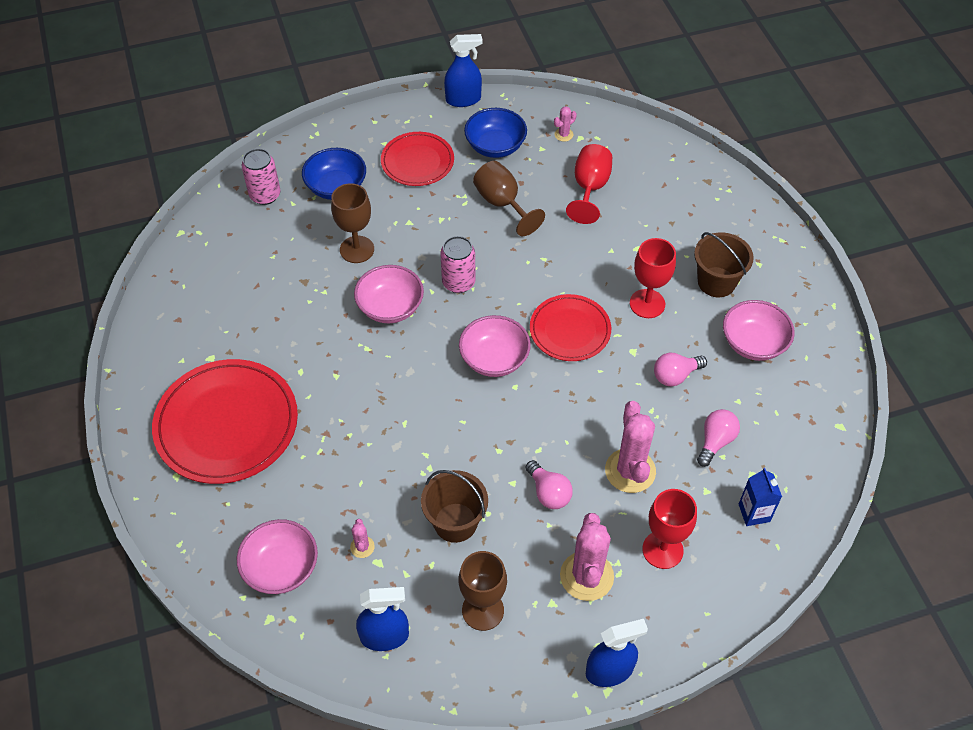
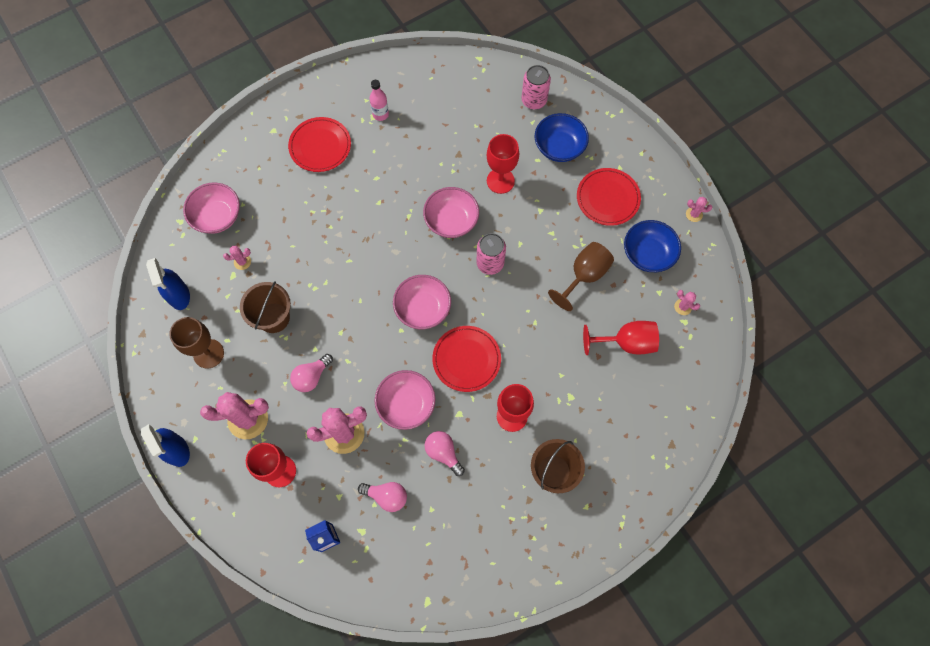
camera: 75 degrees right, 15 degrees up
red plate [152,359,298,484] -> red plate [288,117,351,172], size x0.60
brown goblet [331,183,374,263] -> red goblet [487,134,519,194]
blue spray bottle [444,34,482,107] -> pink cactus [686,197,712,222]
pink bowl [723,300,795,361] -> pink bowl moved to [374,370,436,430]
none -> pink bottle [369,80,389,121]

